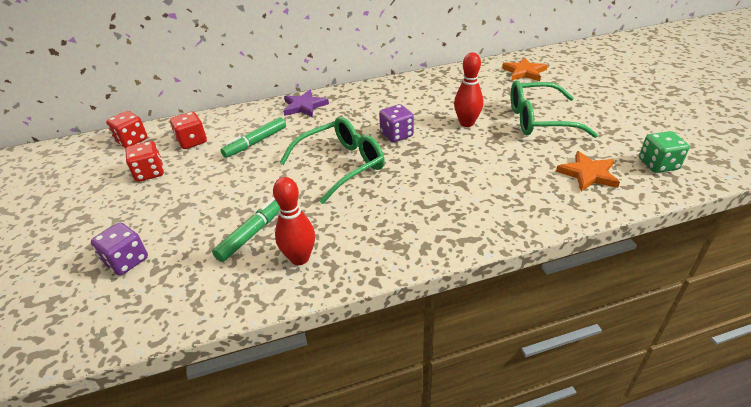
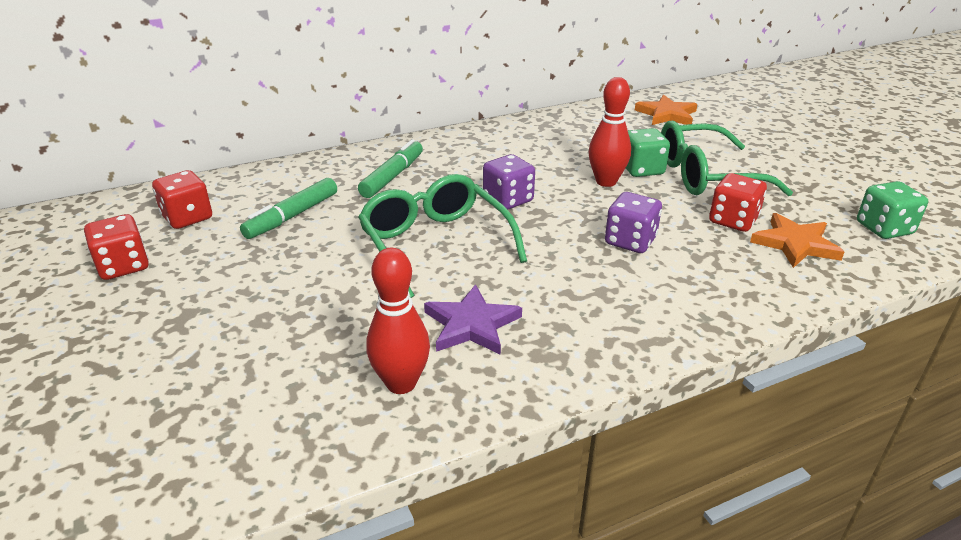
camera: 10 degrees left, 5 degrees down
purple dice [91,223,148,276] -> purple dice moved to [605,192,662,253]
red dice [106,111,148,148] -> red dice moved to [709,173,767,232]
green marker [212,197,279,262] -> green marker moved to [358,139,423,198]
green glasses [279,117,385,204] -> green glasses turned 75 degrees counterclockwise [358,174,527,298]
purple star [283,90,329,118] -> purple star moved to [424,284,522,355]
none -> green dice [626,128,670,177]

